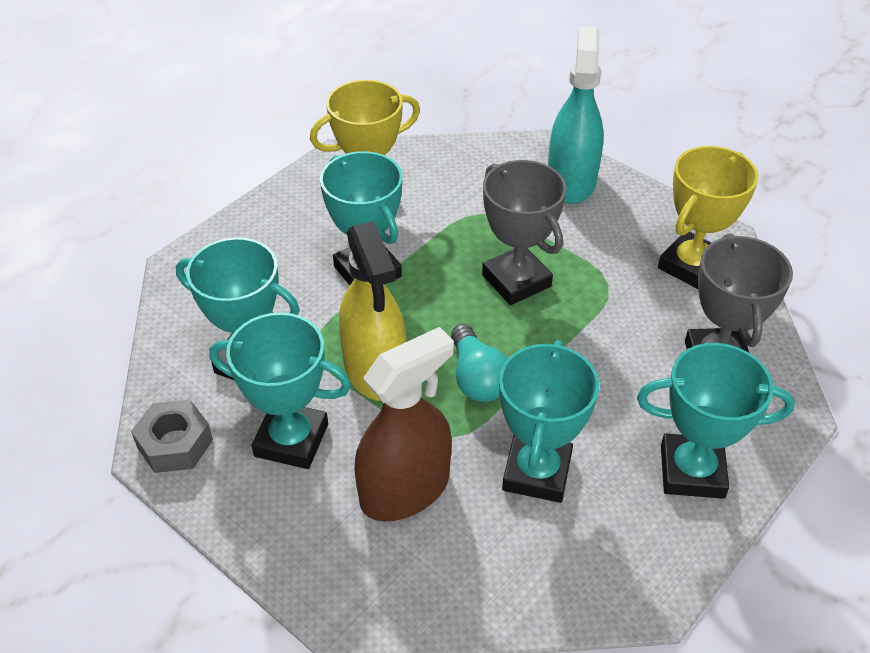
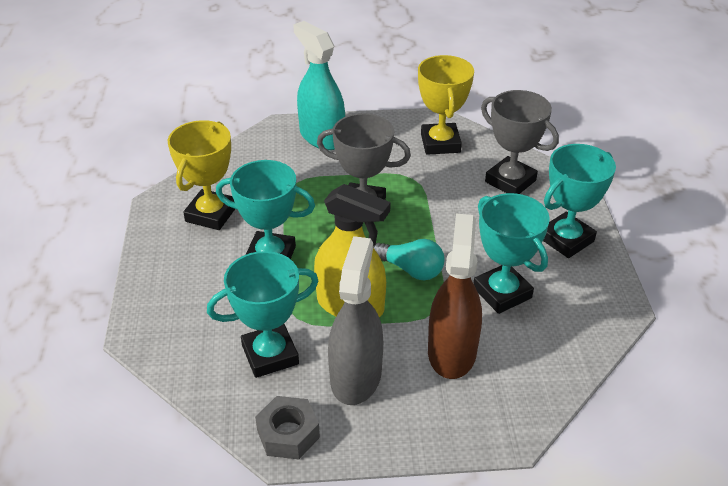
camera: 45 degrees left, 5 degrees down
turquoise trophy [209,312,351,469] -> grey spray bottle [328,236,383,405]

